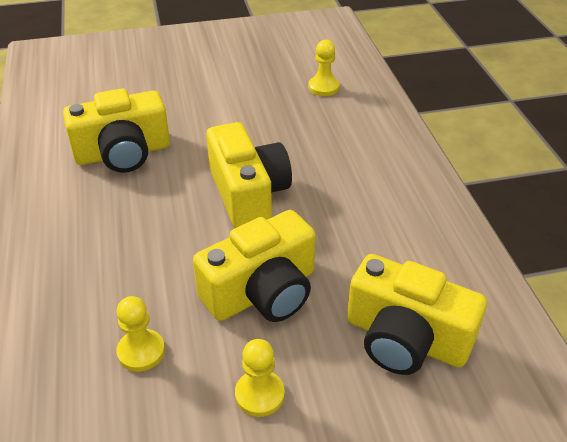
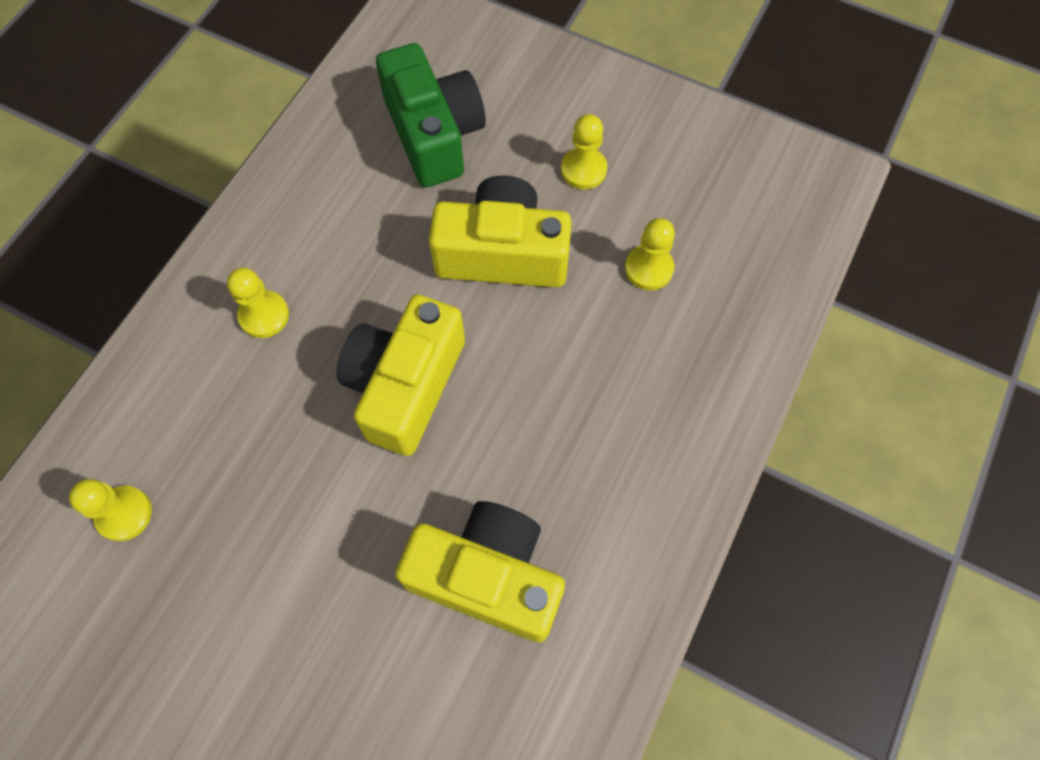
camera: 140 degrees left, 25 degrees up
yellow camera [347,254,487,375] -> green camera [376,43,486,187]
none -> yellow pawn [227,267,289,338]

